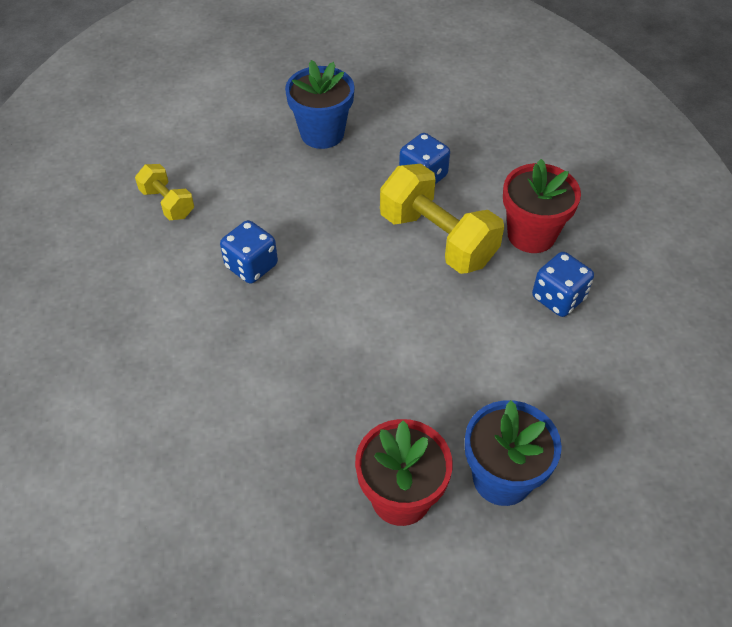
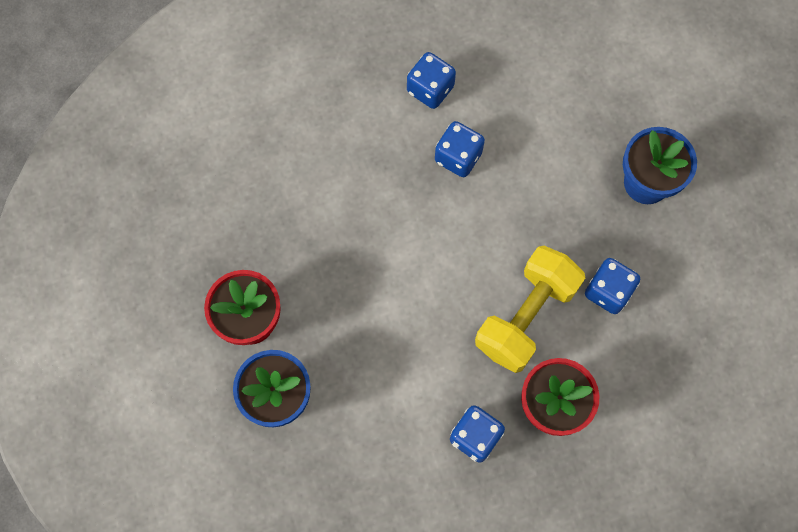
camera: 80 degrees right, 20 degrees up
yellow dumbbell [135,164,194,220] -> none
none -> blue dice [407,52,456,109]

